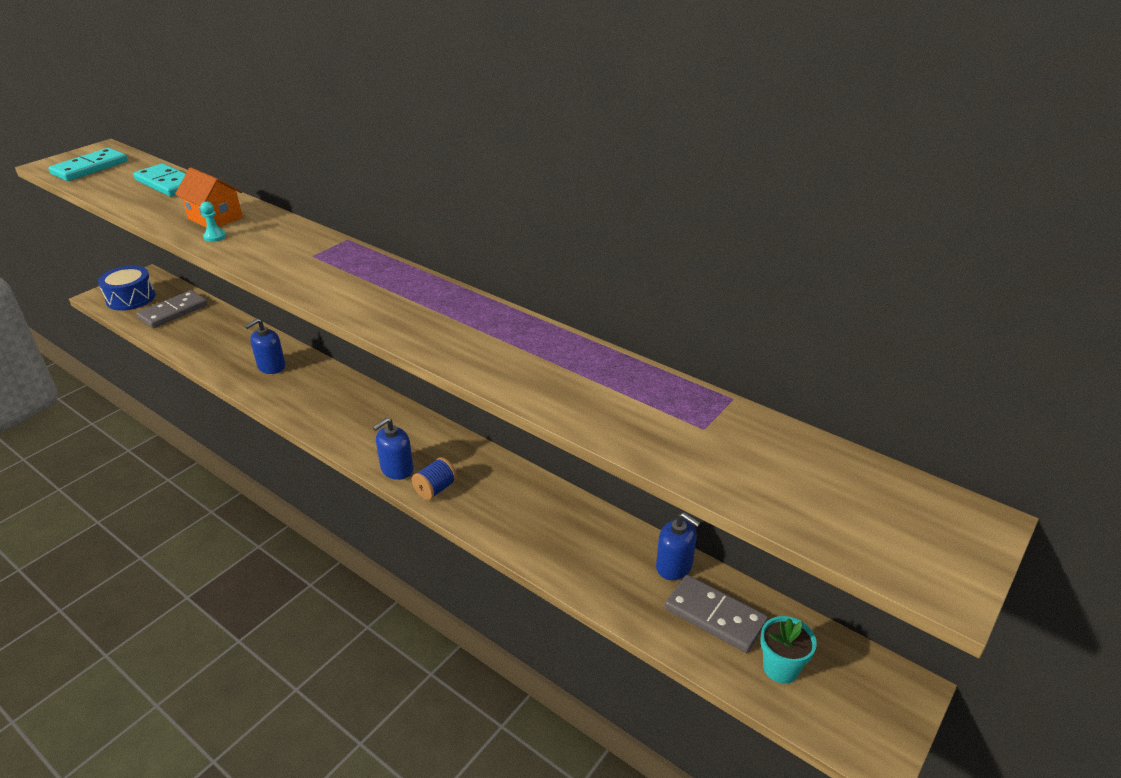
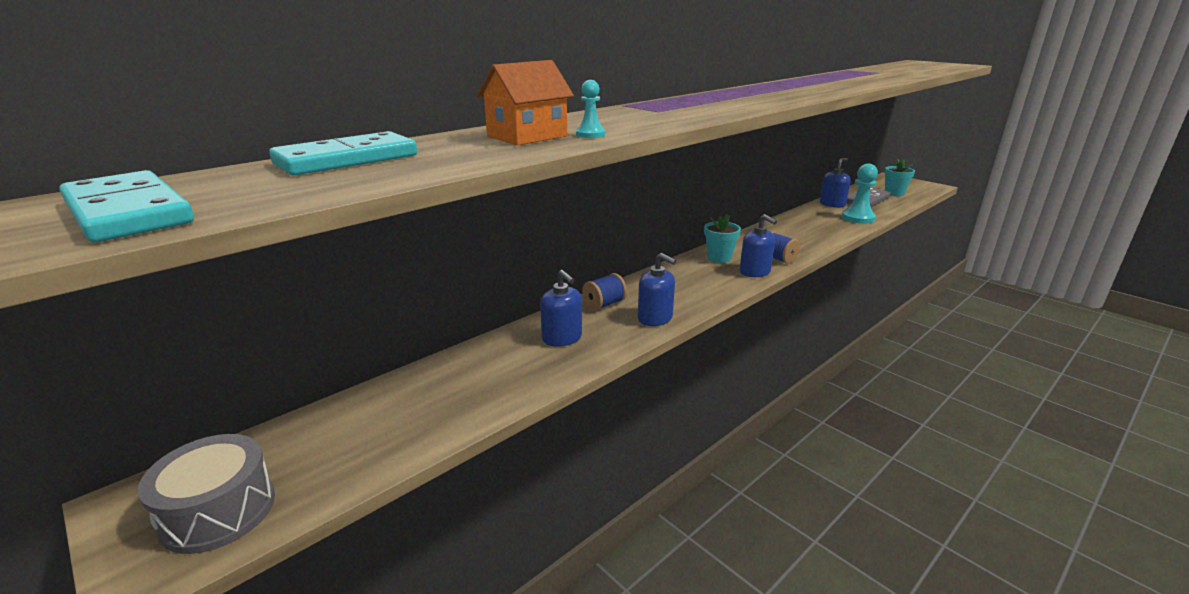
camera: 80 degrees left, 10 degrees down
blue drum [98,266,155,311] -> grey drum [137,434,275,554]
grey domino [137,290,207,328] -> none
none -> blue spool [582,273,627,310]
none -> blue soap dispenser [638,253,676,326]
none -> turquoise flower pot [704,214,741,263]
none -> turquoise pawn [842,164,878,224]

